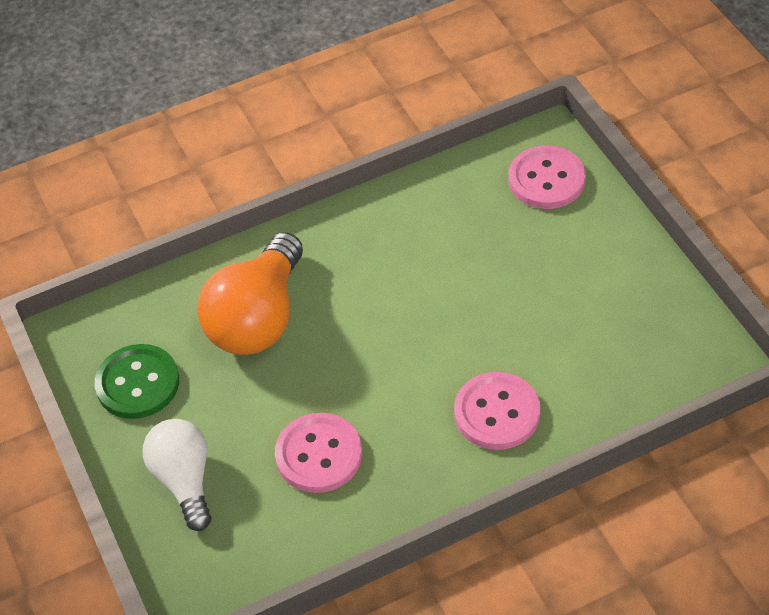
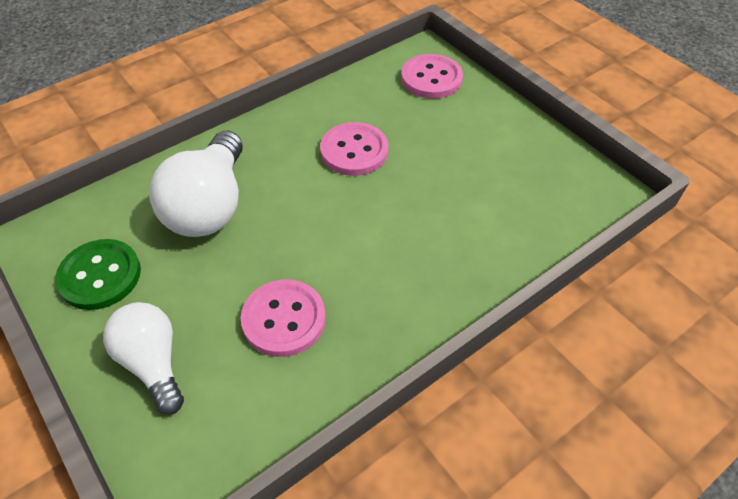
camera: 15 degrees left, 0 degrees up
orange light bulb [197,232,303,355] -> white light bulb [149,131,243,237]
pink button [454,372,541,450] -> pink button moved to [320,122,388,176]

